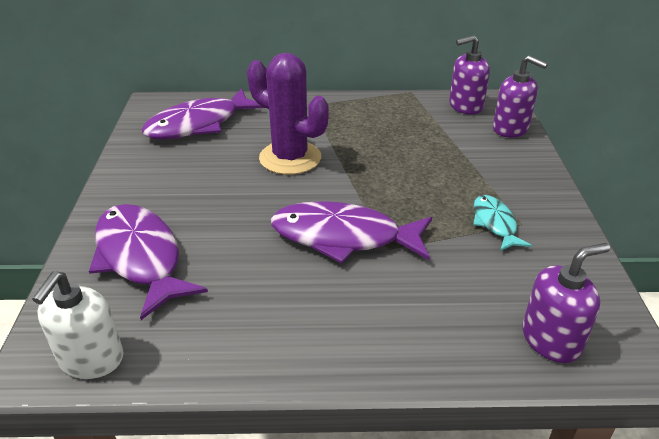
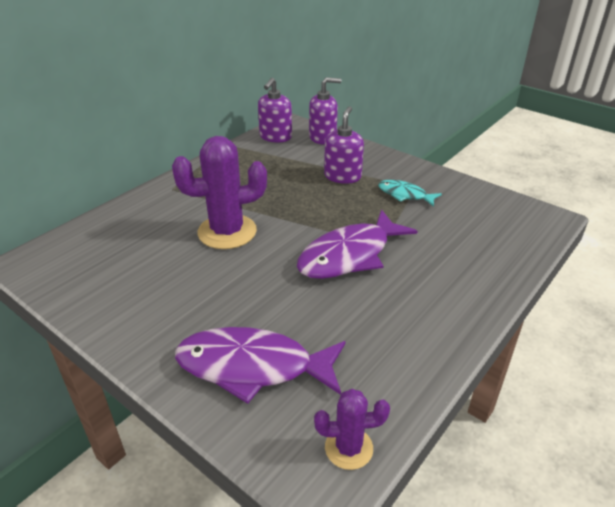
camera: 50 degrees left, 0 degrees up
white soap dispenser [32,271,123,379] -> purple cactus [314,389,390,470]
purple fish [142,88,265,139] -> none
purple soap dispenser [522,243,610,363] -> purple soap dispenser moved to [324,107,364,184]

